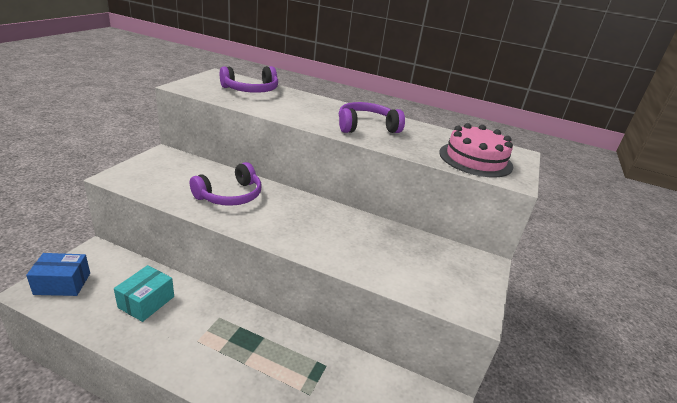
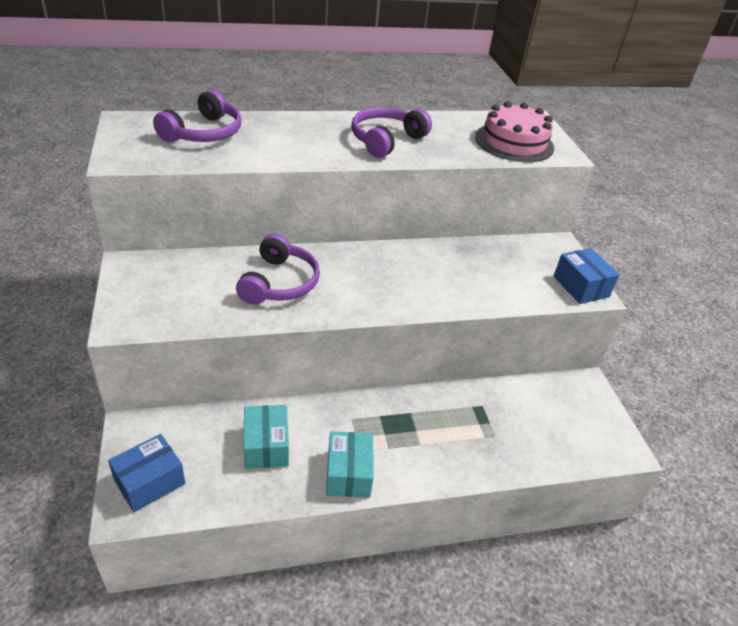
camera: 35 degrees left, 10 degrees up
none -> turquoise box [326,431,374,498]
none -> blue box [554,248,619,304]

